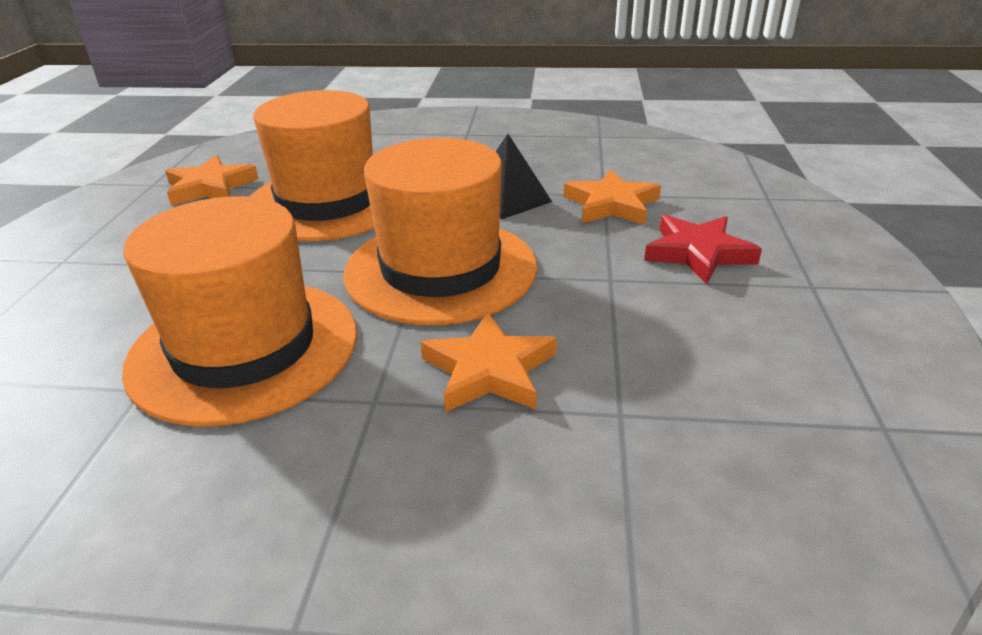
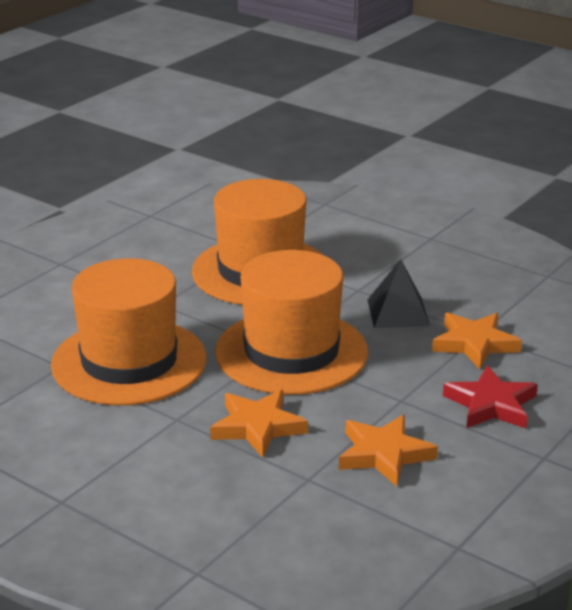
camera: 30 degrees right, 5 degrees down
orange star [165,155,259,206] -> orange star moved to [339,415,438,487]

